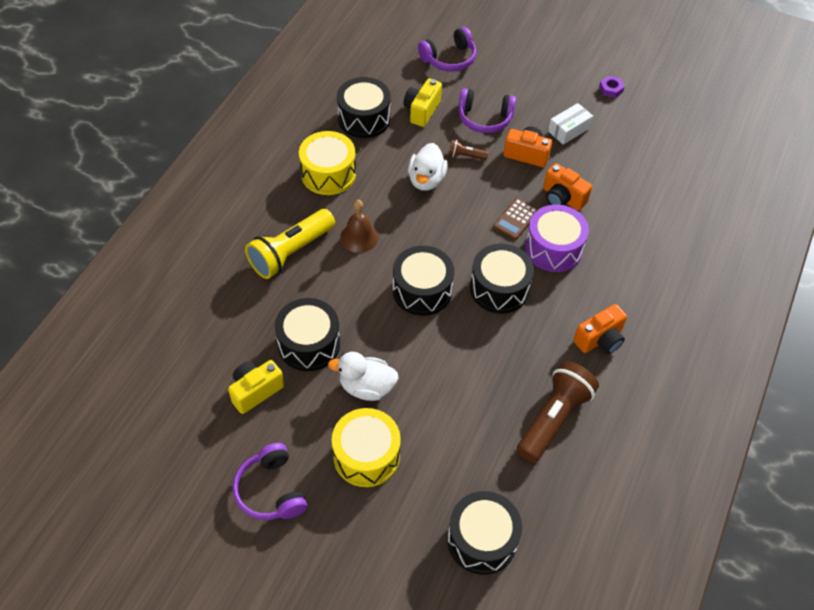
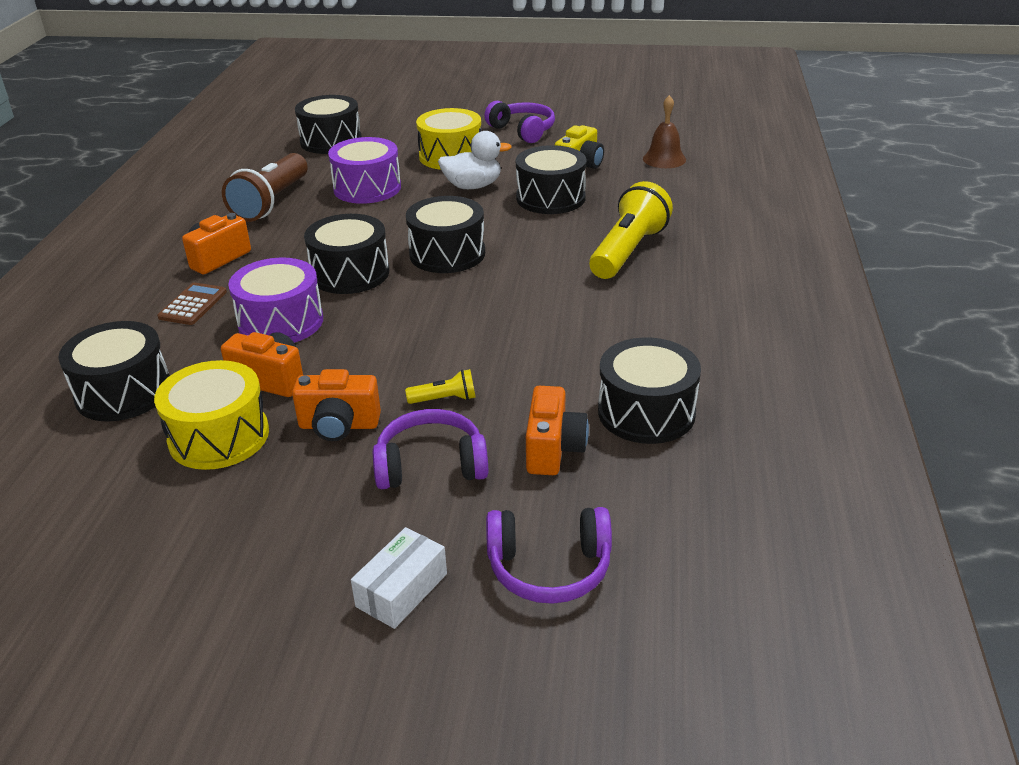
camera: 165 degrees right, 20 degrees down
yellow drum [299,131,356,195] -> yellow drum moved to [154,360,269,470]
brown bell [340,200,378,253] -> brown bell moved to [643,95,686,168]
yellow camera [404,78,442,127] -> orange camera [526,386,589,475]
white duck [408,143,448,191] -> none
purple headphones [418,27,476,72] -> purple headphones turned 135 degrees counterclockwise [486,507,612,604]
brown flashlight [448,140,488,160] -> yellow flashlight [405,369,476,404]
brown calculator [493,198,538,240] -> brown calculator moved to [157,282,227,325]
white box [548,103,593,145] -> white box moved to [351,527,447,629]
purple nut [599,76,625,98] -> none
none -> black drum [58,321,170,422]
none -> purple drum [328,137,401,204]

